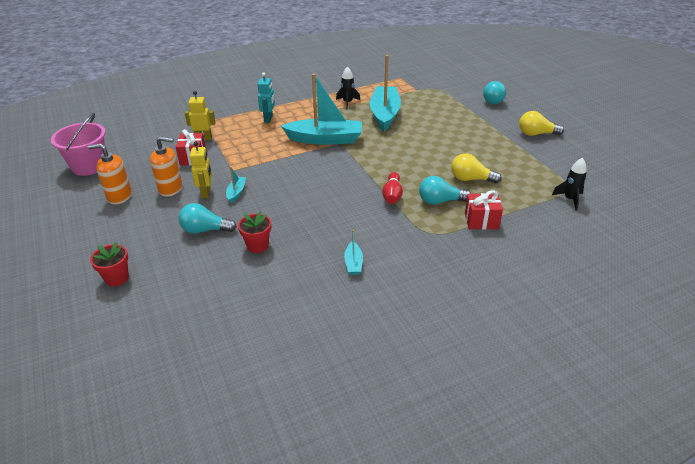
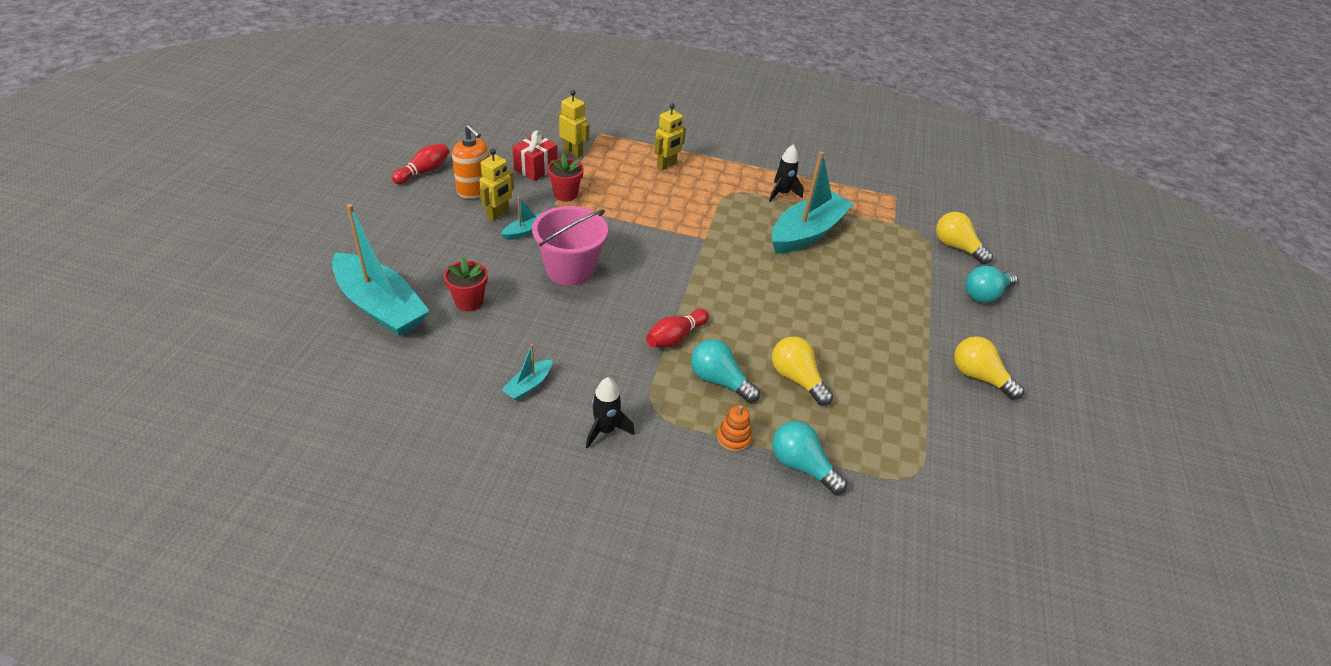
camera: 35 degrees right, 5 degrees up
pink bucket [51,113,106,176] -> pink bucket moved to [532,206,608,286]
orange soap dispenser [88,144,132,205] -> red bowling pin [392,143,449,184]
red flower pot [90,242,129,286] -> red flower pot moved to [547,154,584,202]
turquoise light bulb [178,203,237,234] -> turquoise light bulb moved to [772,421,847,495]
turquoise robot [257,72,275,123] -> yellow robot [654,103,686,170]
turquoise boat [281,74,362,145] -> turquoise boat moved to [332,204,430,336]
red gift [465,190,503,230] -> orange stacking toy [717,405,752,452]
black rocket [552,157,587,211] -> black rocket moved to [586,377,635,449]
none -> yellow light bulb [936,212,993,264]

